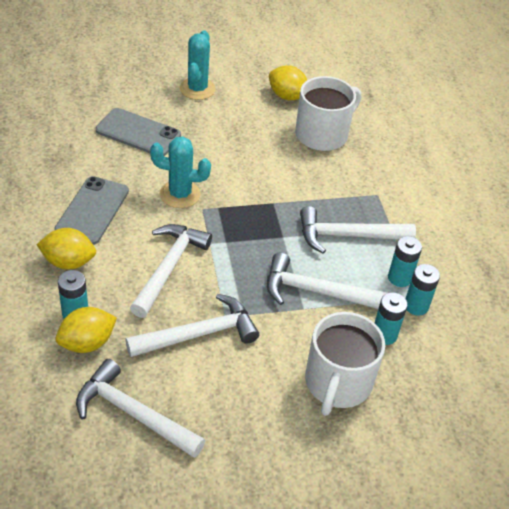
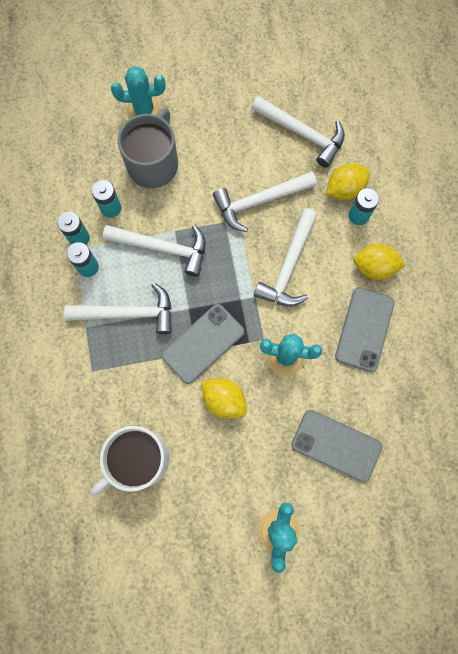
camera: 175 degrees left, 30 degrees up
yellow lemon [269,65,307,101] -> yellow lemon moved to [201,378,247,419]
white mug [305,312,385,416] -> grey mug [118,108,178,188]
none -> turquoise cactus [111,66,166,119]
none -> grey phone [161,304,244,384]

